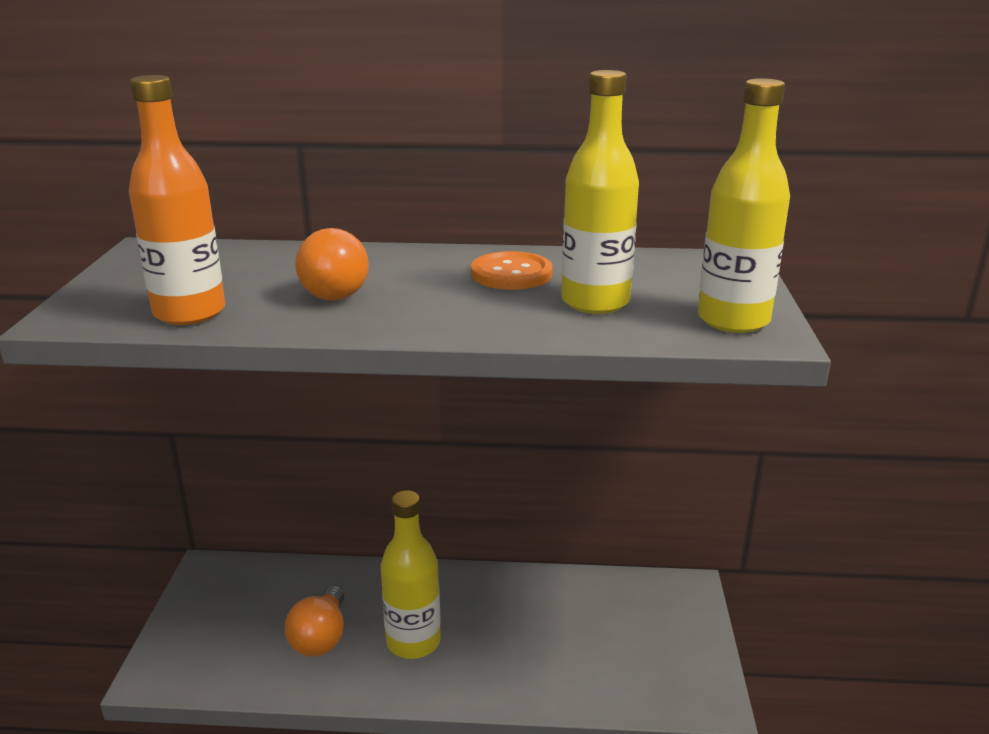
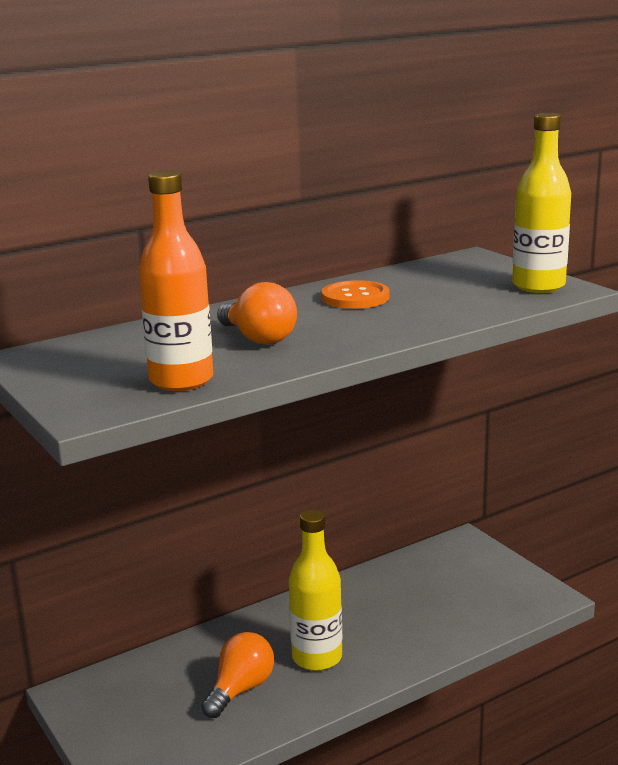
camera: 35 degrees left, 5 degrees down
orange light bulb [285,585,345,657] -> orange light bulb turned 120 degrees counterclockwise [201,632,274,718]
yellow bottle [561,70,639,314] -> none

